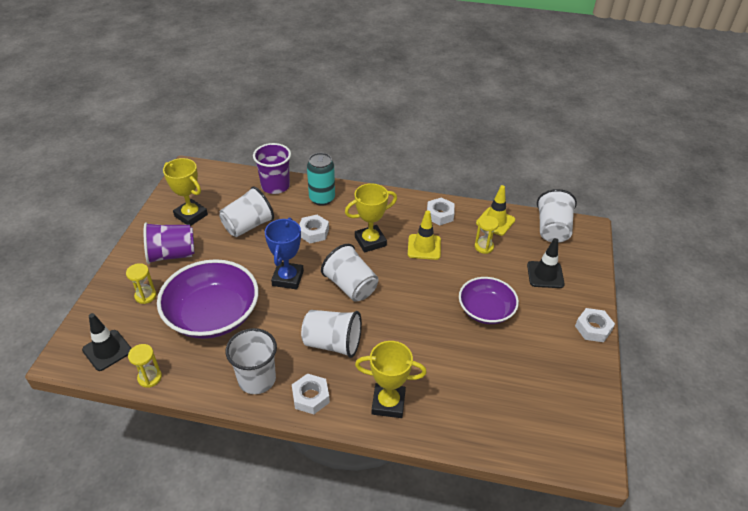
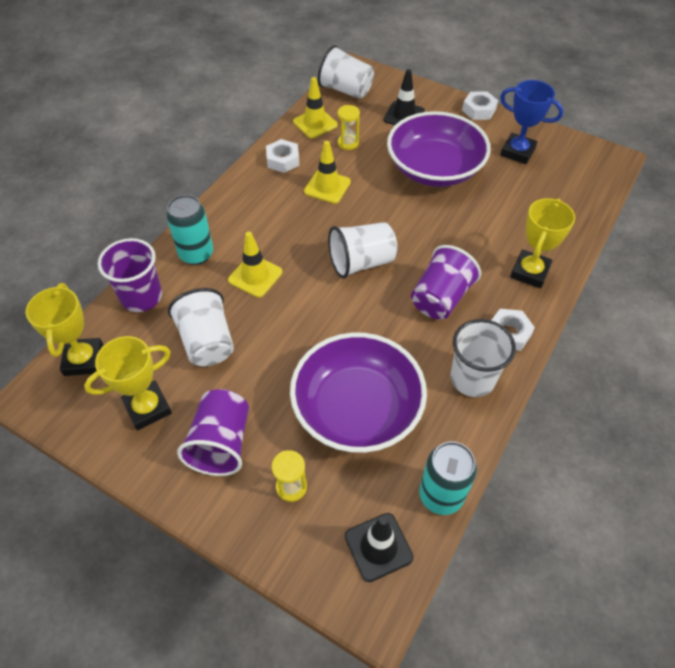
camera: 70 degrees left, 10 degrees up
yellow hourglass [128,344,162,388] -> turquoise can [419,441,477,515]
blue trophy [265,218,304,289] -> blue trophy moved to [500,80,563,164]
white nut [299,215,329,243] -> yellow traffic cone [228,232,282,298]
white cup [301,310,362,358] -> purple cup [411,245,481,319]
yellow trophy [345,183,397,253] -> yellow trophy moved to [26,283,103,376]
purple bowl [459,277,519,324] -> purple bowl [387,111,491,187], size x1.62

